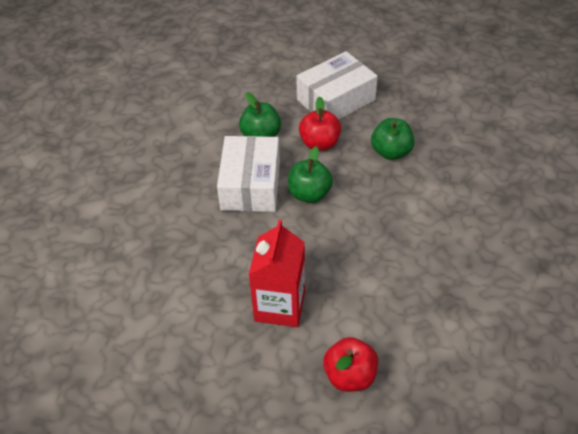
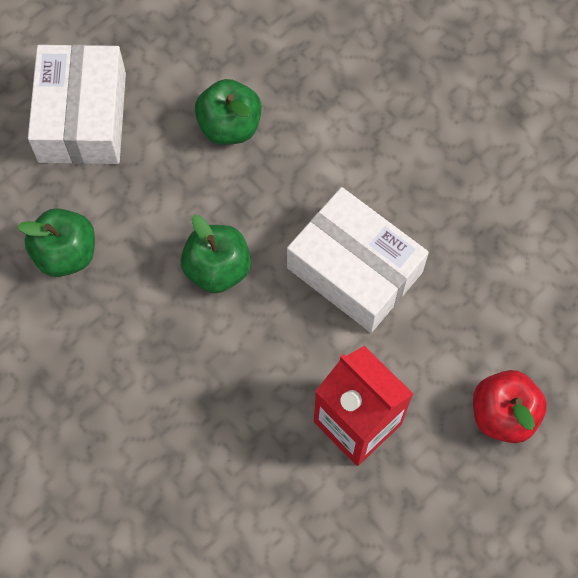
camera: 55 degrees left, 20 degrees up
white box [217,136,280,212] -> white box moved to [287,187,429,333]
red apple [299,97,342,151] -> none

